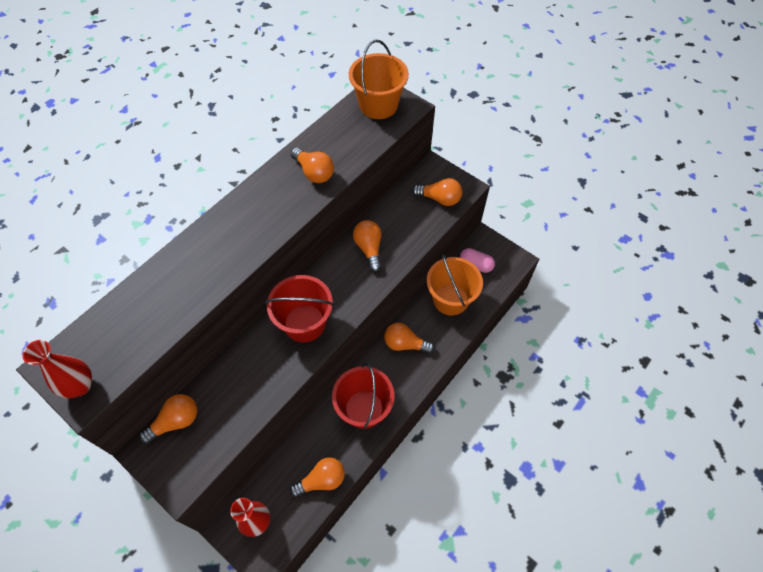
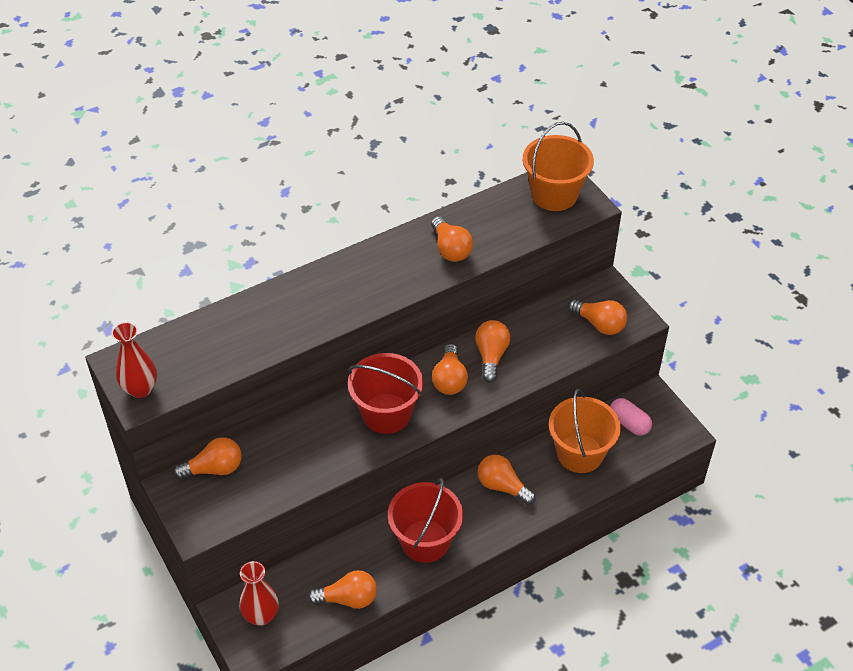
camera: 20 degrees right, 10 degrees down
none -> orange light bulb [432,344,468,395]

